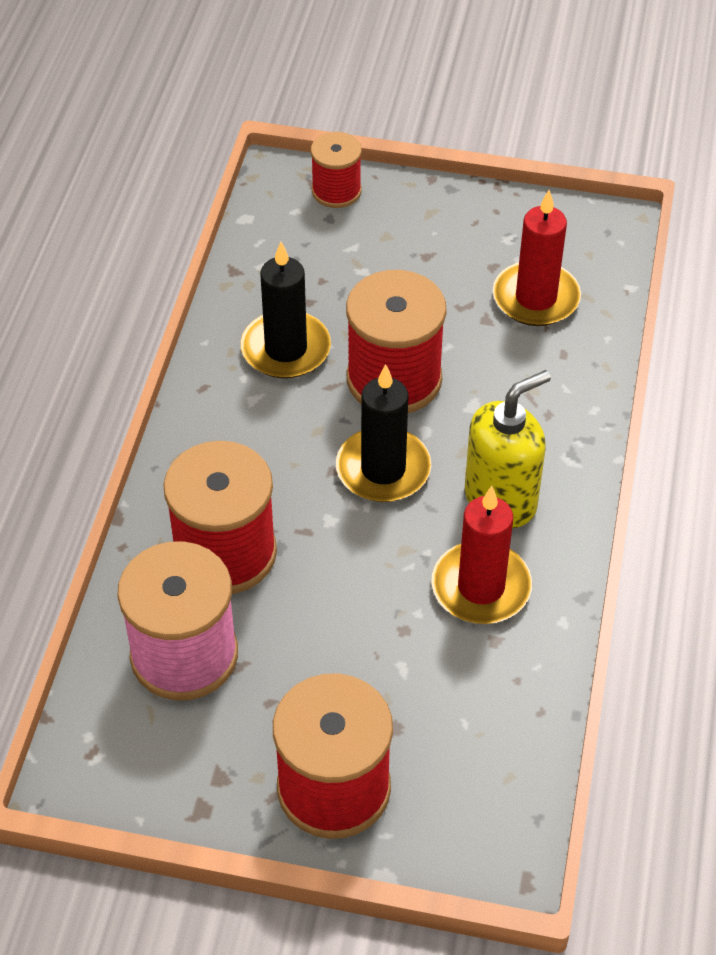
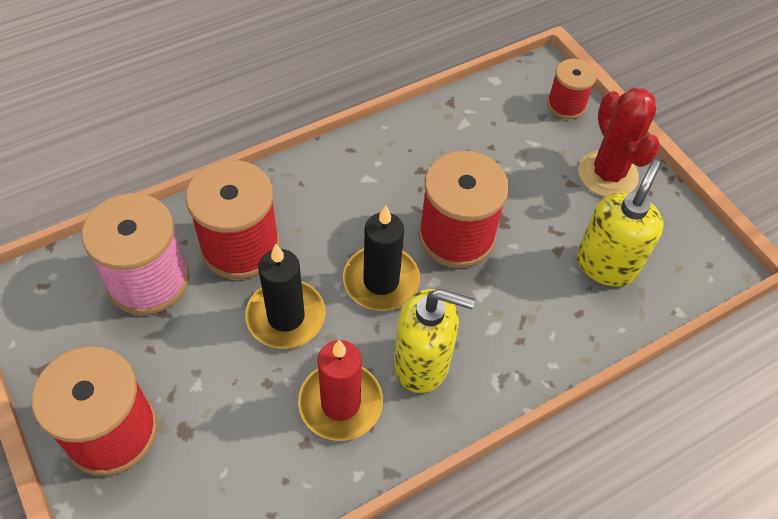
camera: 45 degrees right, 5 degrees up
black candle [241,242,331,379] -> black candle moved to [245,244,326,349]
red candle [493,190,581,326] -> yellow soap dispenser [577,160,664,286]
none -> red cactus [579,88,660,197]

